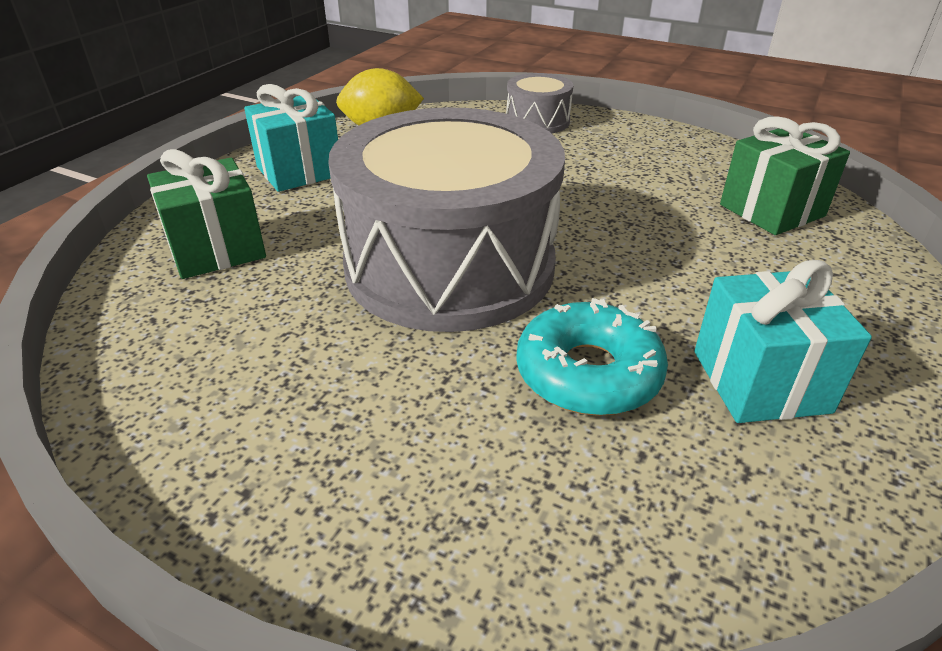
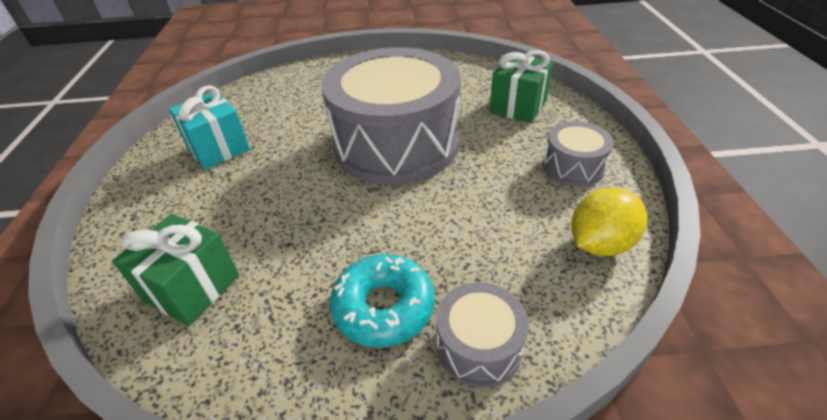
camera: 150 degrees right, 5 degrees up
turquoise gift [244,84,338,192] -> grey drum [543,121,614,187]
turquoise donut [516,298,668,416] -> turquoise donut moved to [330,254,434,347]

